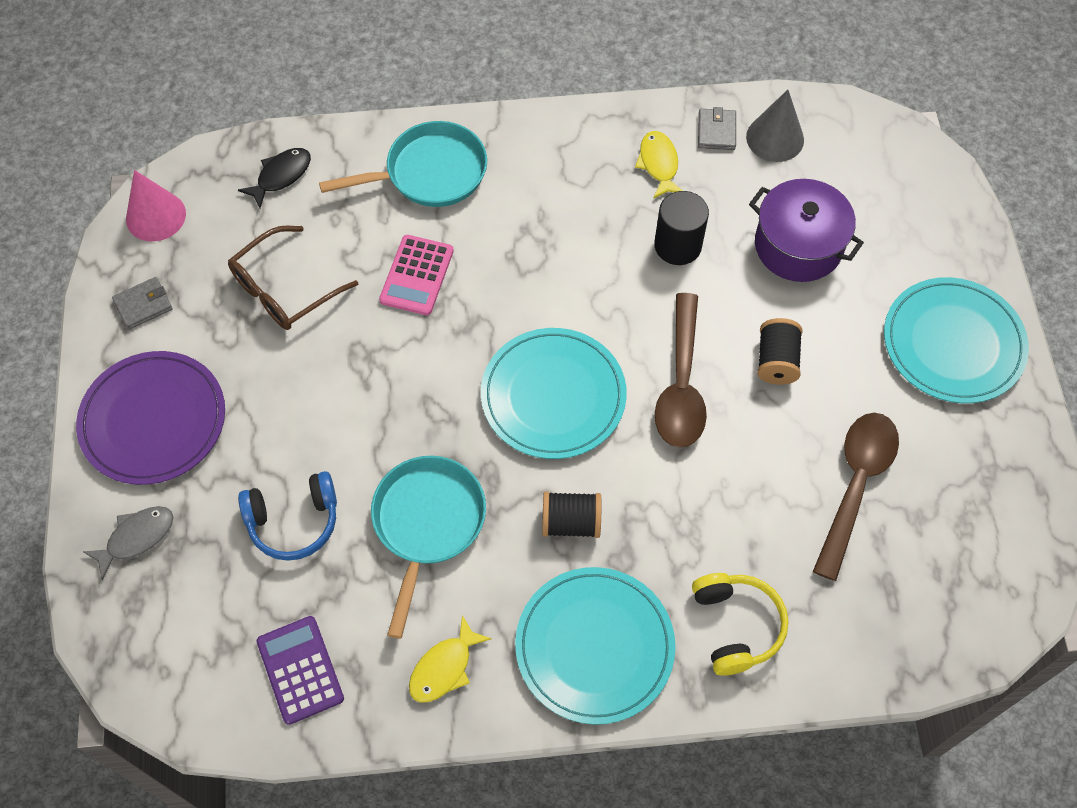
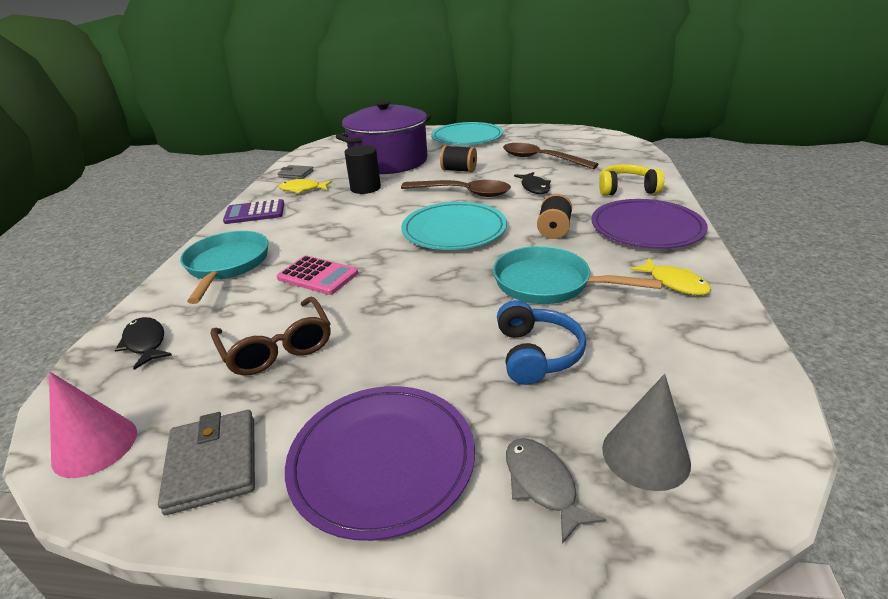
camera: 75 degrees left, 30 degrees down
grey wallet [112,277,173,330] -> grey wallet [158,410,255,515], size x1.57
purple calculator [257,616,344,725] -> purple calculator moved to [223,199,284,224]
turquoise plate [515,567,675,725] -> purple plate [591,199,708,249]
grey cone [746,90,804,162] -> grey cone moved to [602,374,691,491]
purple pot [749,179,864,282] -> purple pot [336,100,431,174], size x1.52
none -> black fish [514,172,551,194]

